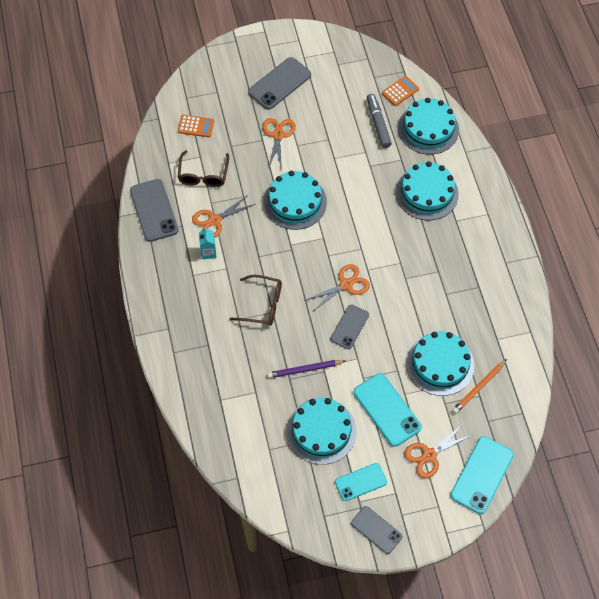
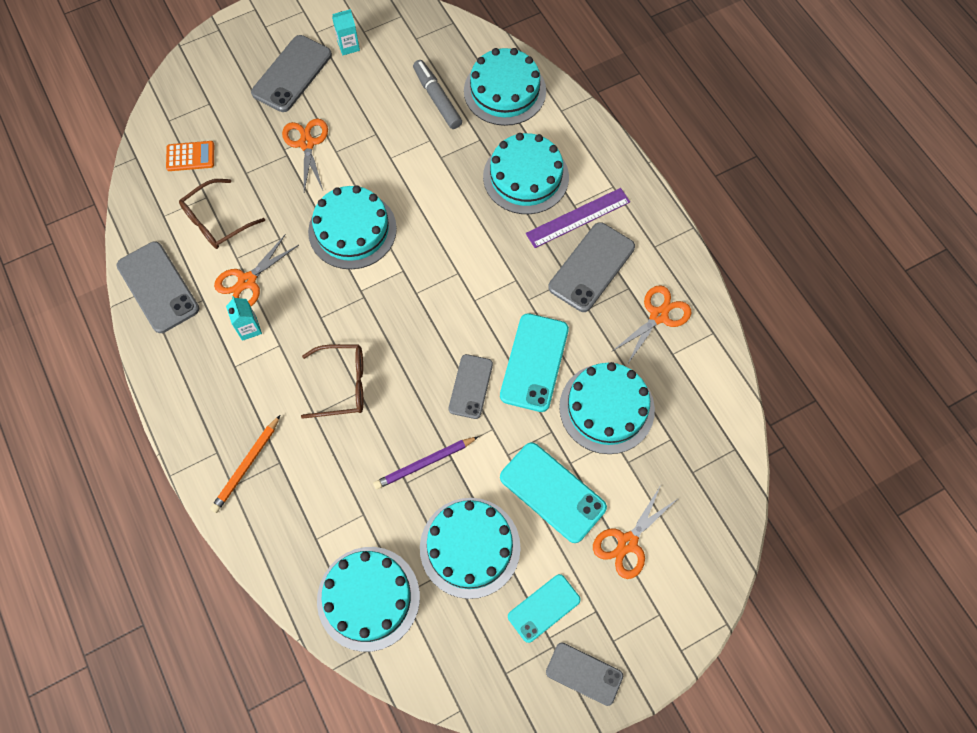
camera: 15 degrees left, 5 degrees up
brown glasses [178,150,229,187] -> brown glasses turned 60 degrees clockwise [179,179,265,249]
orange scissors [304,264,370,312] -> orange scissors moved to [611,285,691,365]
orange calculator [382,76,419,106] -> none
turquoise phone [450,436,514,514] -> turquoise phone moved to [500,313,569,412]
orange pencil [452,359,507,414] -> orange pencil moved to [210,415,280,513]
none -> turquoise cake [317,547,420,652]
none -> turquoise carton [332,9,360,55]
none -> purple ruler [526,188,630,248]
none -> grey phone [548,222,635,312]

